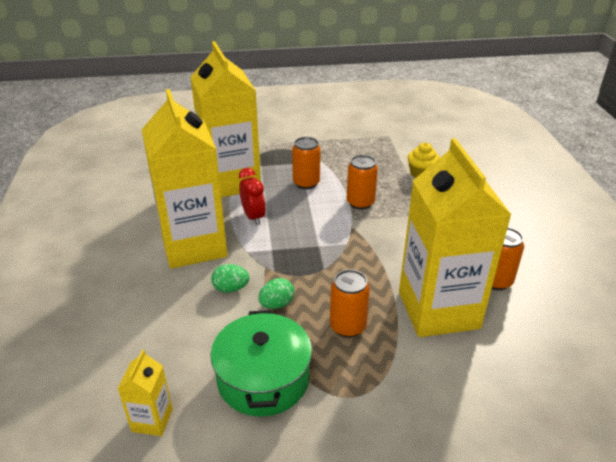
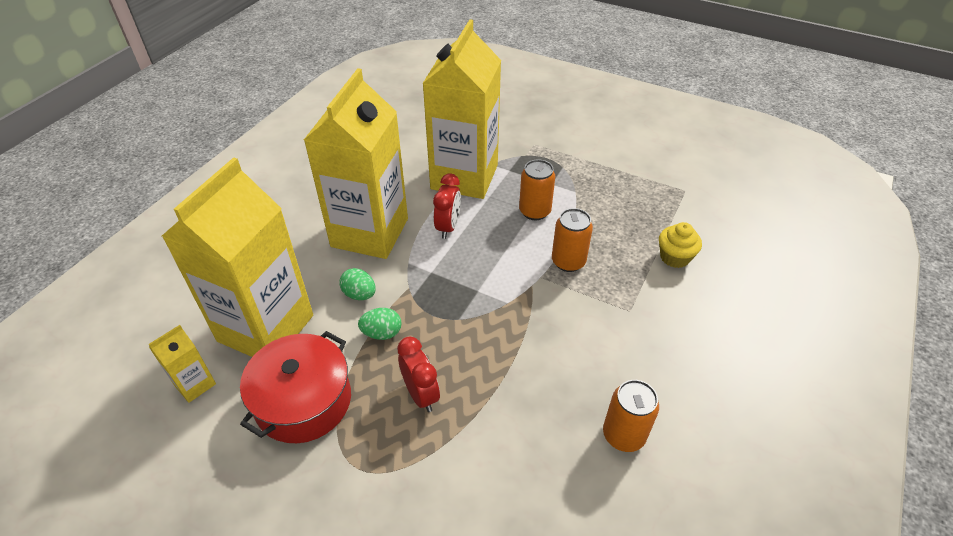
camera: 35 degrees right, 10 degrees up
green pot [211,310,312,417] -> red pot [240,331,351,443]
orange can [330,270,370,338] -> red clock [397,337,440,412]
yellow carton [399,138,512,337] -> yellow carton moved to [162,157,313,357]

